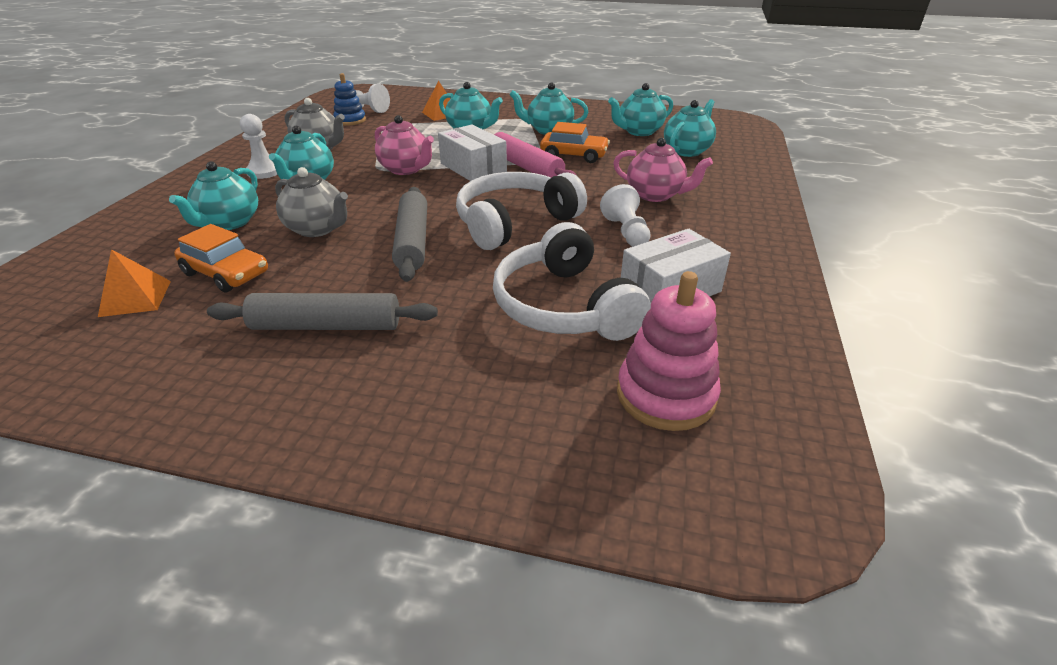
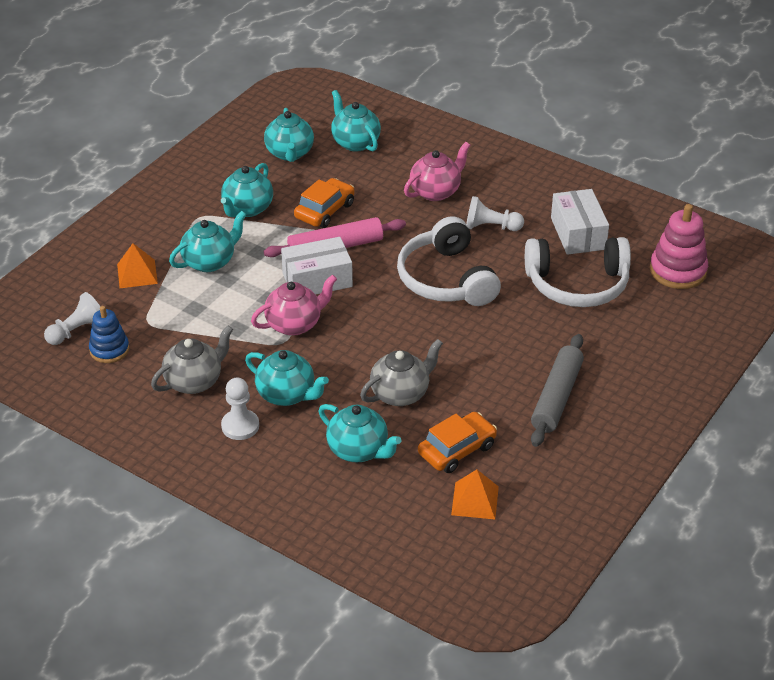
camera: 70 degrees left, 5 degrees up
grey rolling pin [392,187,427,282] -> none

